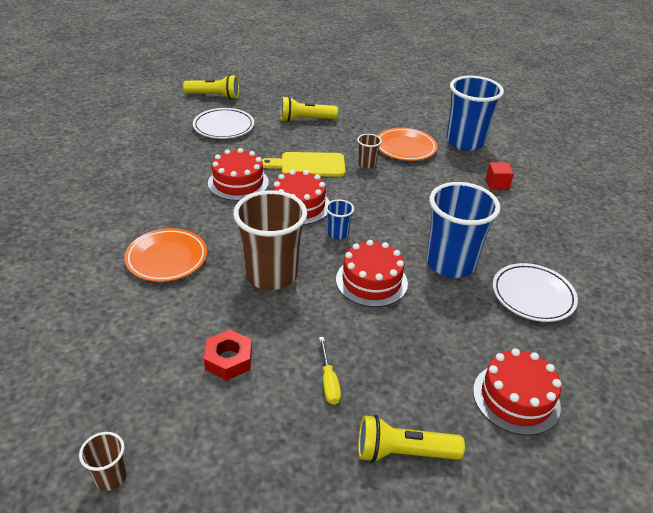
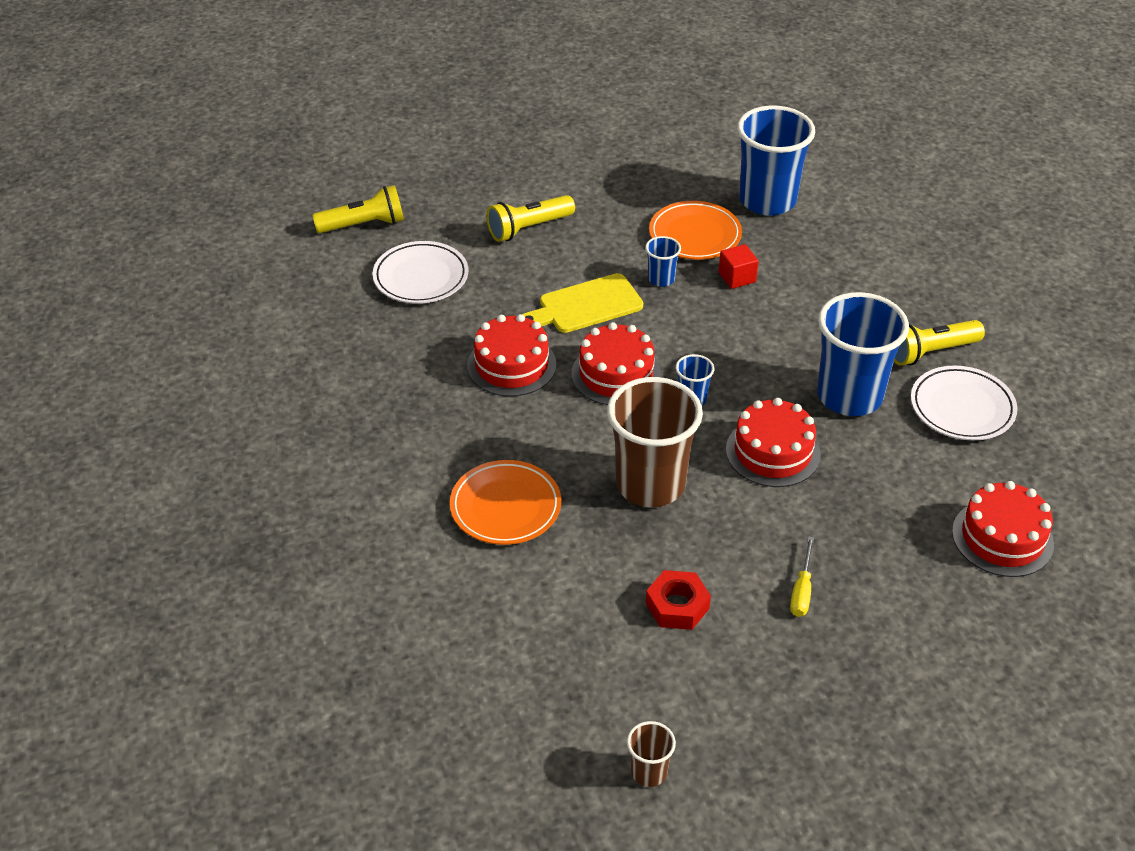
camera: 20 degrees left, 5 degrees up
yellow screwdriver [319,337,341,405] -> yellow screwdriver turned 45 degrees clockwise [790,536,814,617]
brown cup [357,134,382,169] -> blue cup [645,236,681,287]
yellow flashlight [358,415,465,463] -> yellow flashlight moved to [894,320,985,366]
red cube [486,162,514,190] -> red cube moved to [719,244,759,289]

